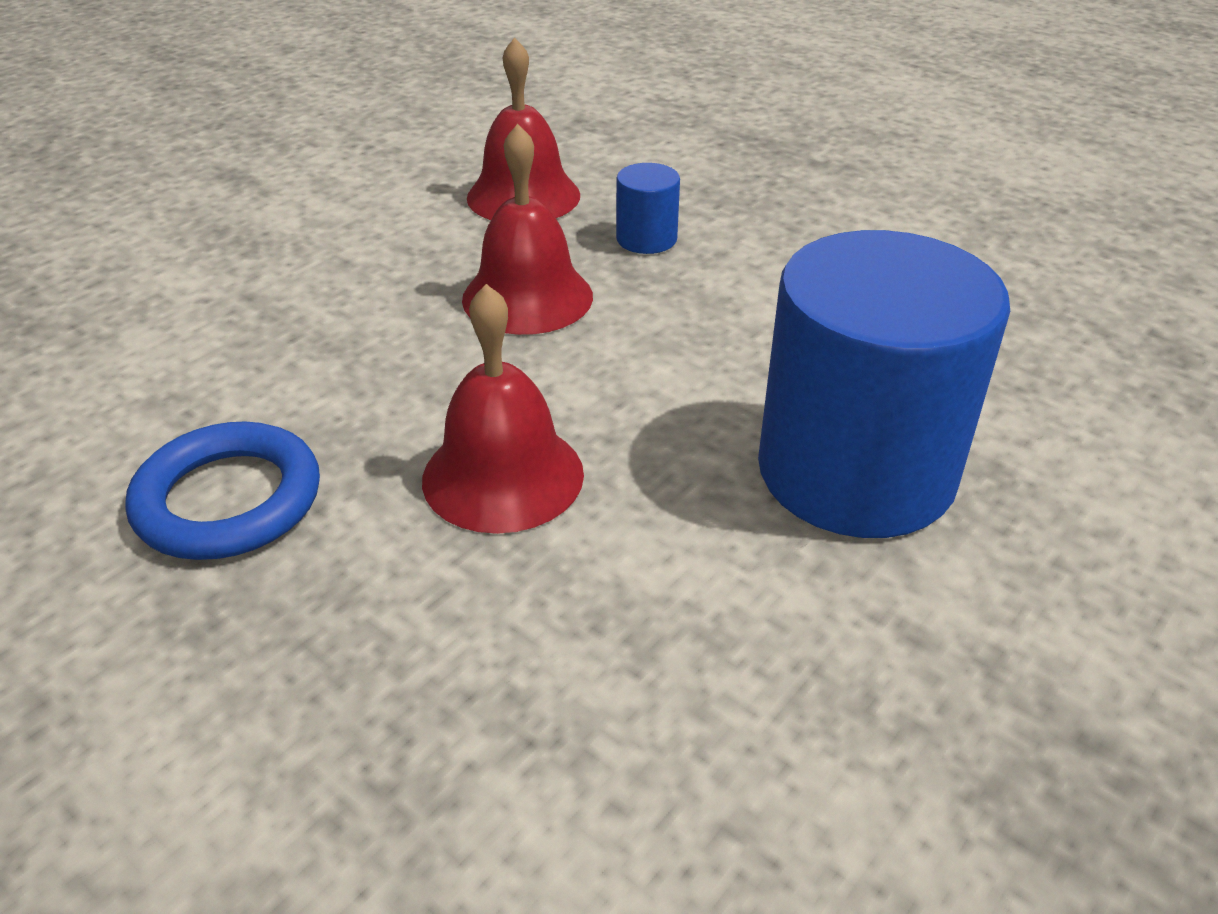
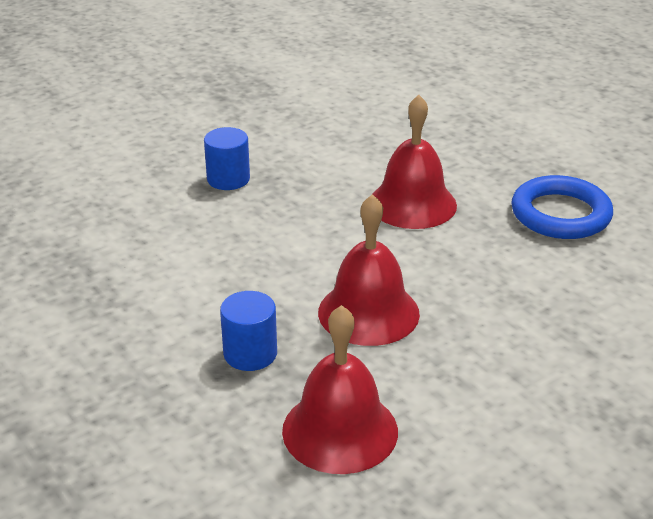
camera: 165 degrees left, 5 degrees down
blue cylinder [758,230,1010,538] -> blue cylinder [204,127,250,190], size x0.41

